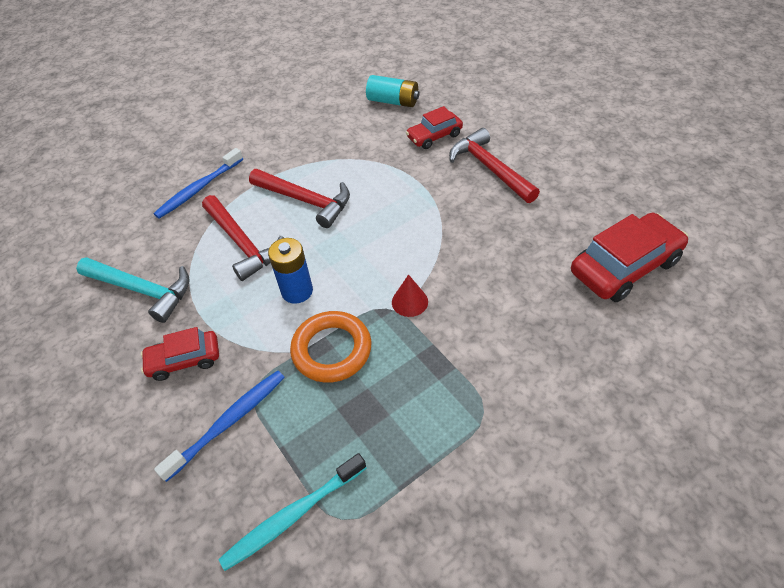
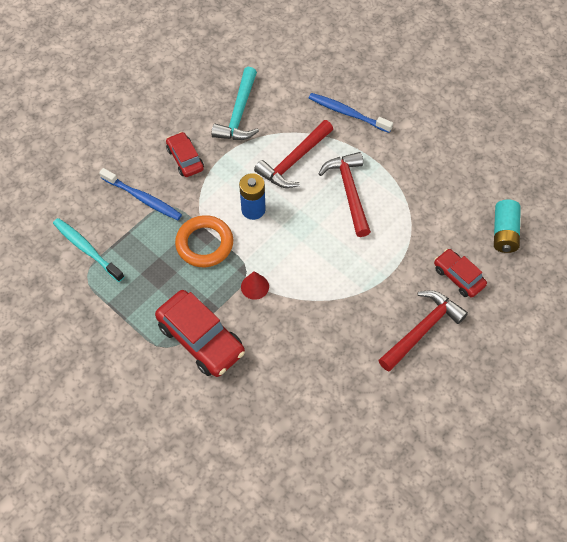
camera: 75 degrees right, 10 degrees up
red hammer [249,169,350,228] -> red hammer turned 150 degrees clockwise [318,152,371,237]
red car [571,213,688,302] -> red car moved to [155,290,245,377]

